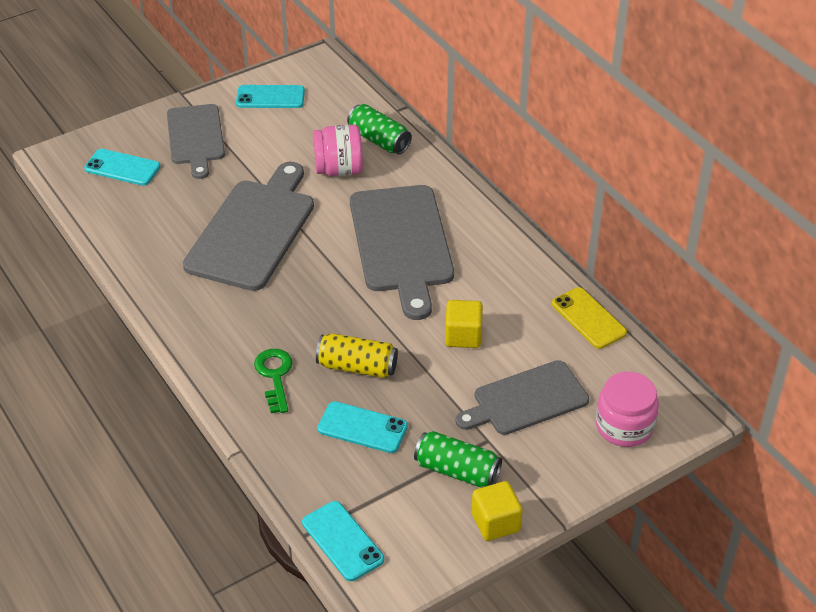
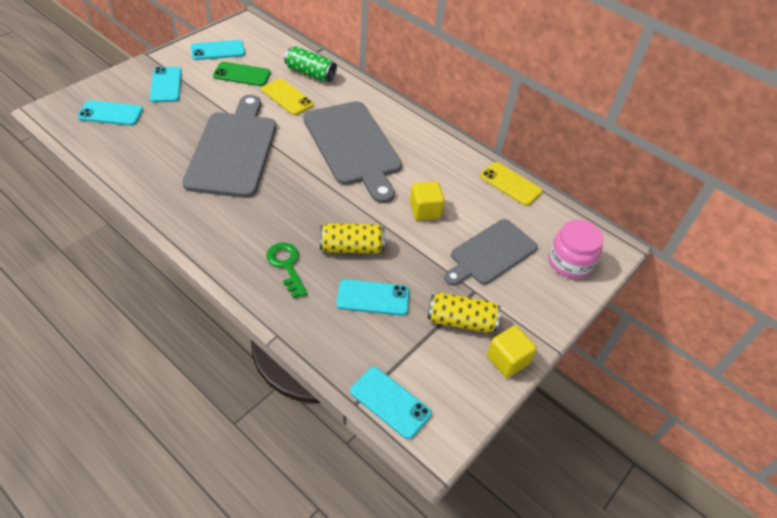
camera: 20 degrees left, 5 degrees up
grey cutting board [167,104,225,179] -> turquoise phone [150,67,182,102]
pink jar [313,125,363,176] -> yellow phone [262,79,314,115]
green can [414,431,502,488] -> yellow can [427,292,501,333]
none -> green phone [213,62,271,86]

